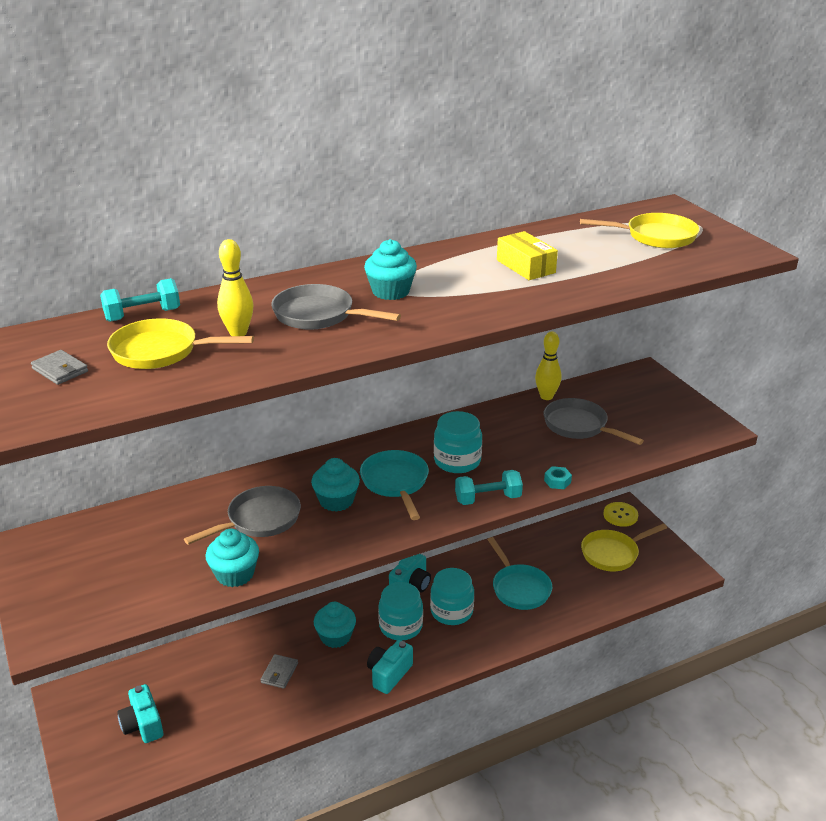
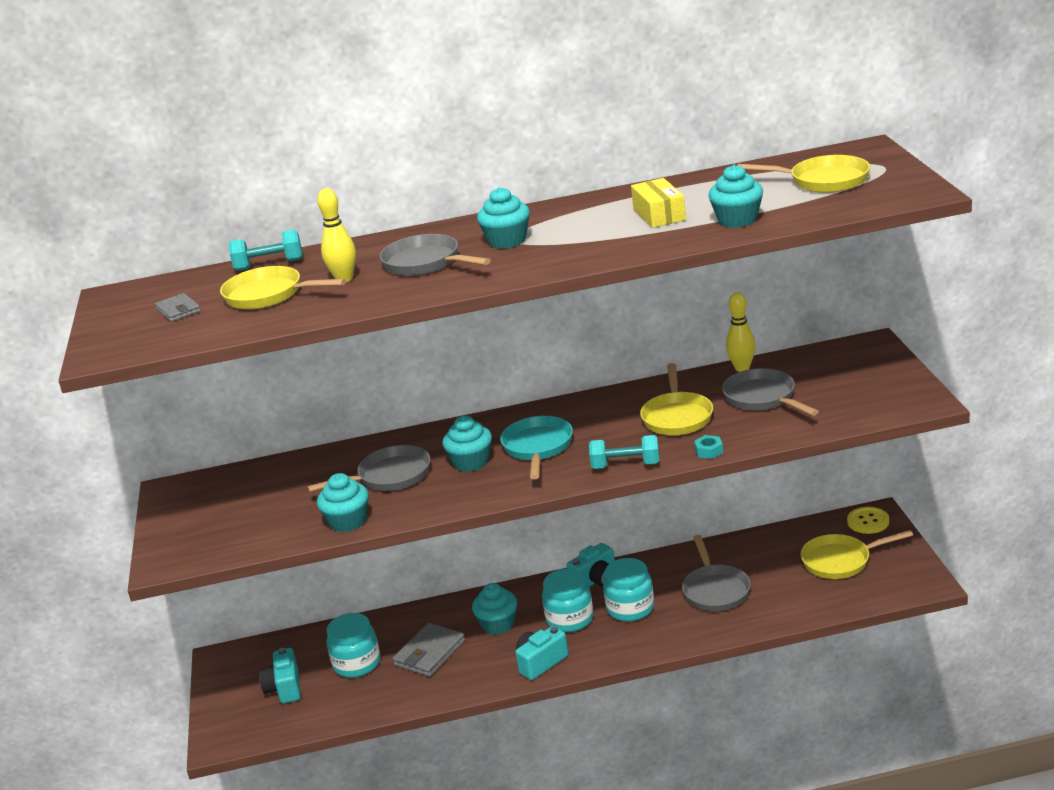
camera: 20 degrees right, 5 degrees down
grey wallet [261,654,298,689] -> grey wallet [392,623,465,677], size x1.67
turquoise jar [434,411,482,473] -> turquoise jar moved to [327,613,380,678]
turquoise pan [487,537,552,610] -> grey pan [682,535,751,611]
none -> yellow pan [640,363,713,435]
none -> turquoise cupcake [709,165,763,228]

